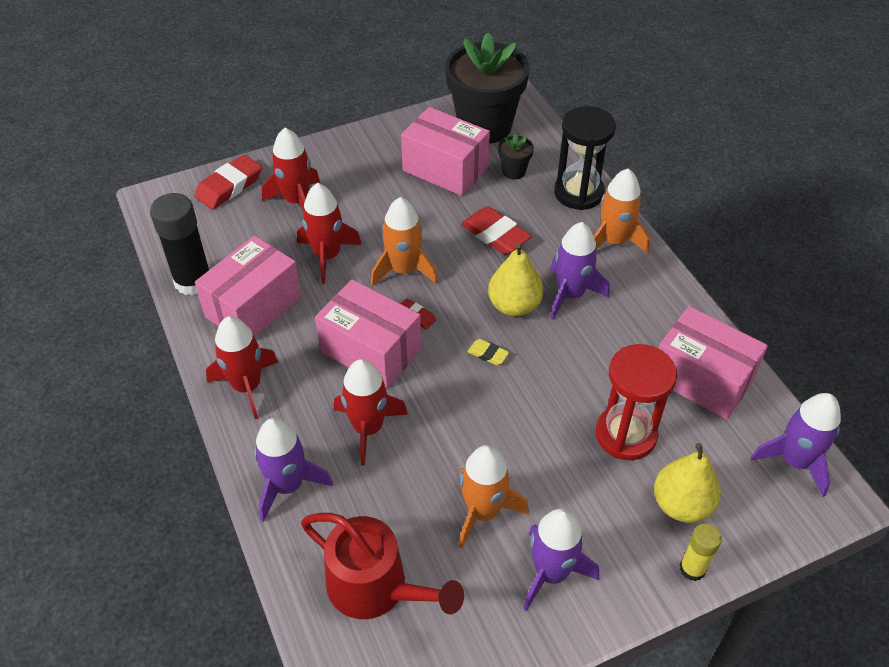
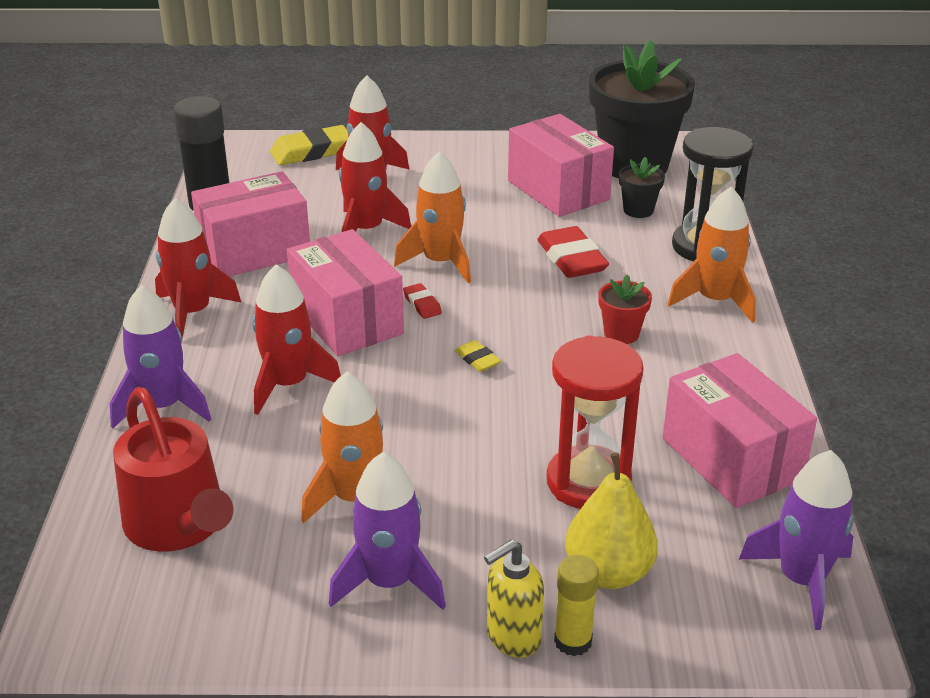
camera: 25 degrees right, 15 degrees down
red eraser [194,155,262,209] -> yellow eraser [270,125,348,165]
yellow pear [488,243,544,316] -> none
purple rocket [550,222,609,319] -> red flower pot [598,275,652,344]
none -> yellow soap dispenser [484,539,544,658]

